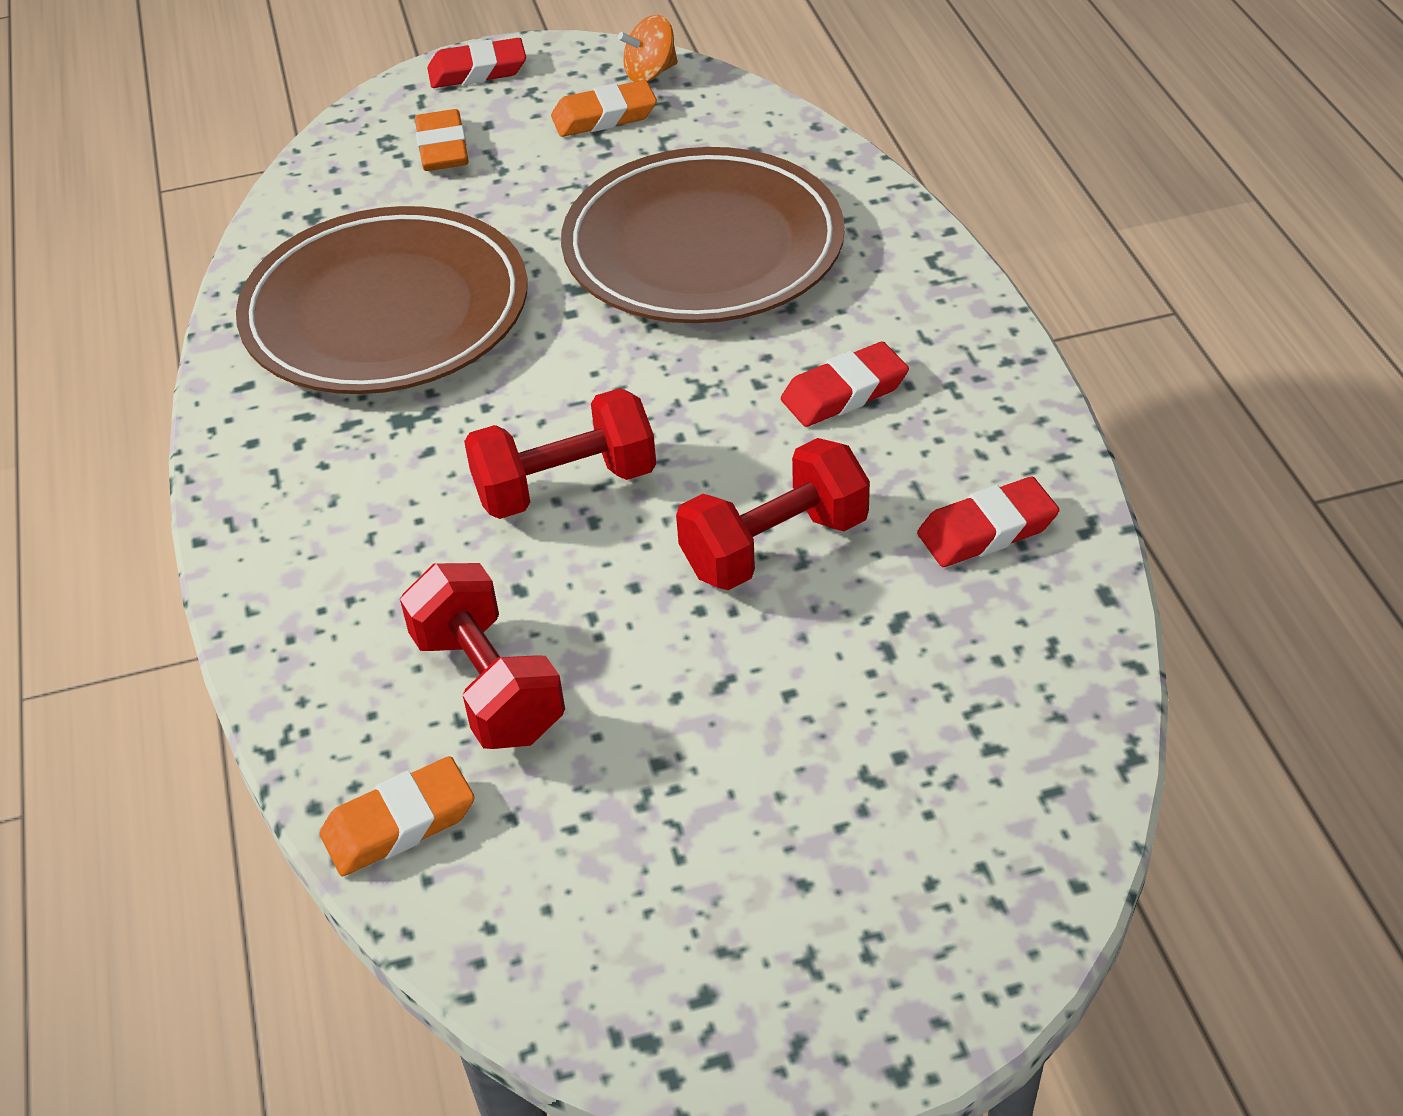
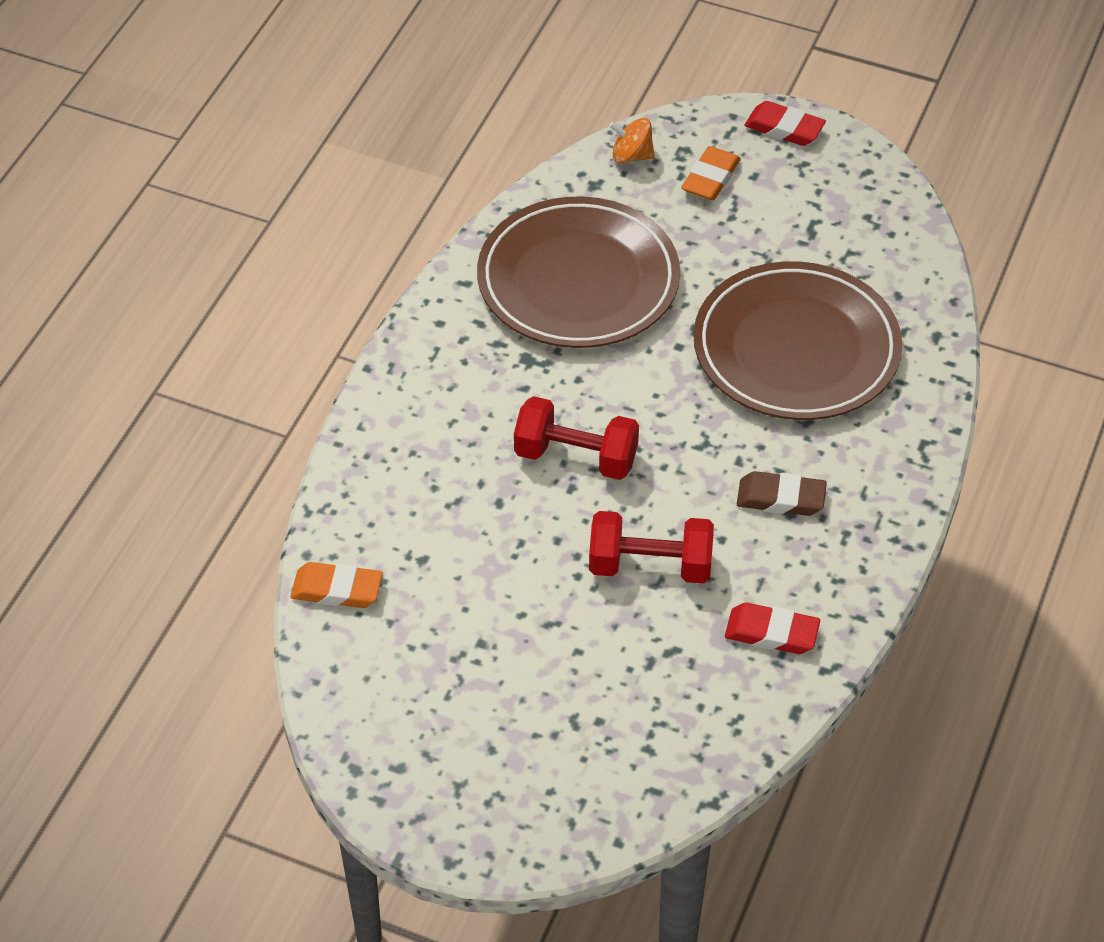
camera: 35 degrees right, 5 degrees up
red dumbbell [400,563,565,749] -> none
orange eraser [551,80,657,137] -> none
orange spinning top [618,15,678,82] -> orange spinning top moved to [609,118,655,163]
red eraser [781,341,909,427] -> brown eraser [737,471,827,516]

